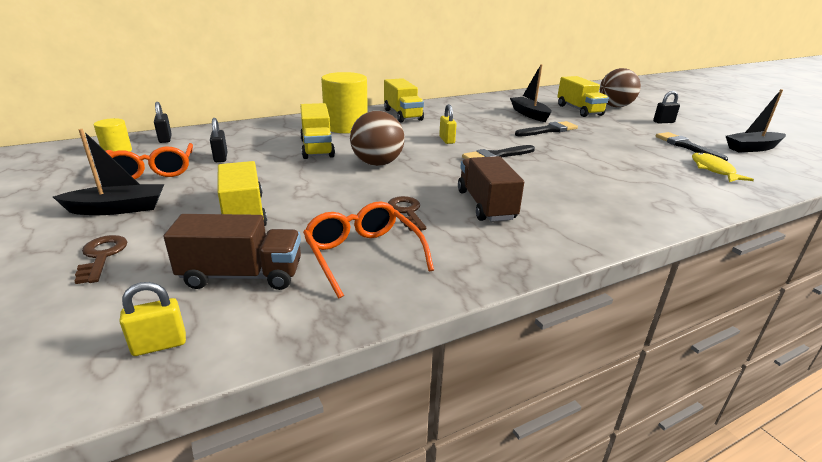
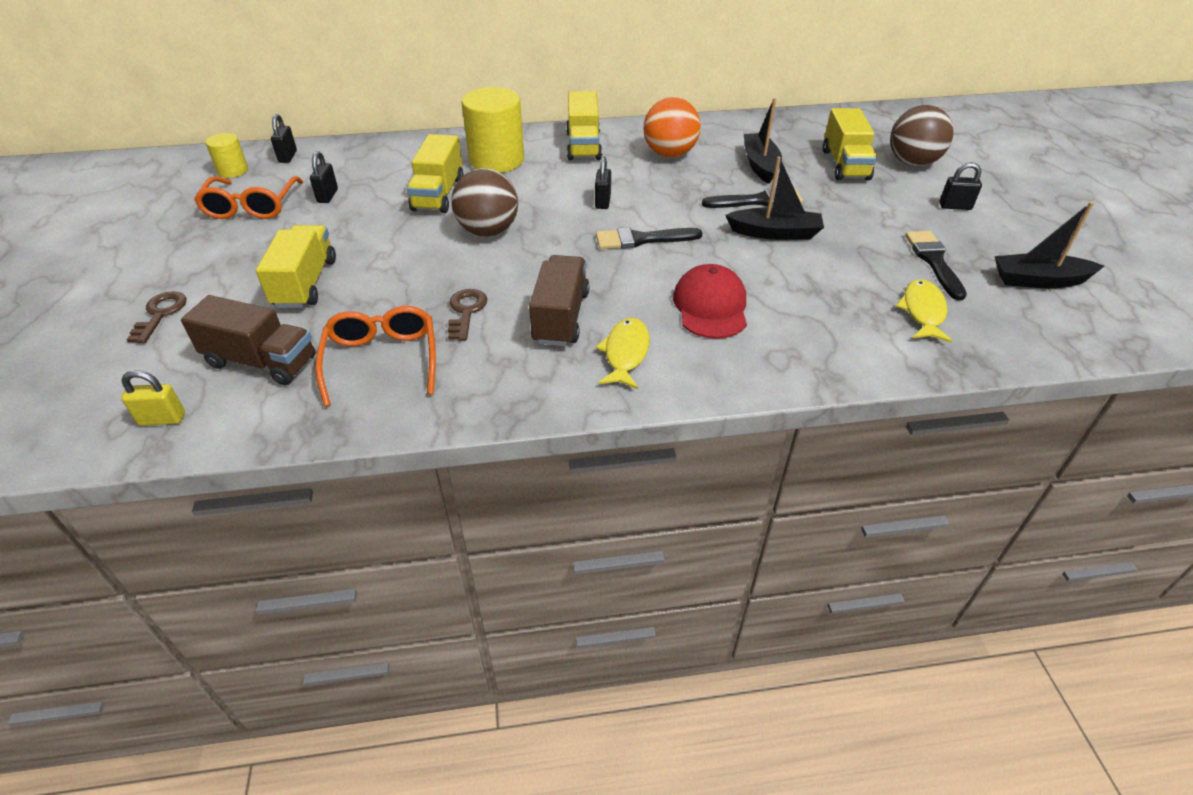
camera: 20 degrees right, 15 degrees up
black boat [53,129,164,215] -> black boat moved to [725,156,824,240]
yellow padlock [439,104,457,144] -> black padlock [595,157,611,209]
none -> yellow fish [596,318,650,389]
none -> orange ball [643,97,701,158]
none -> red cap [673,264,747,339]

